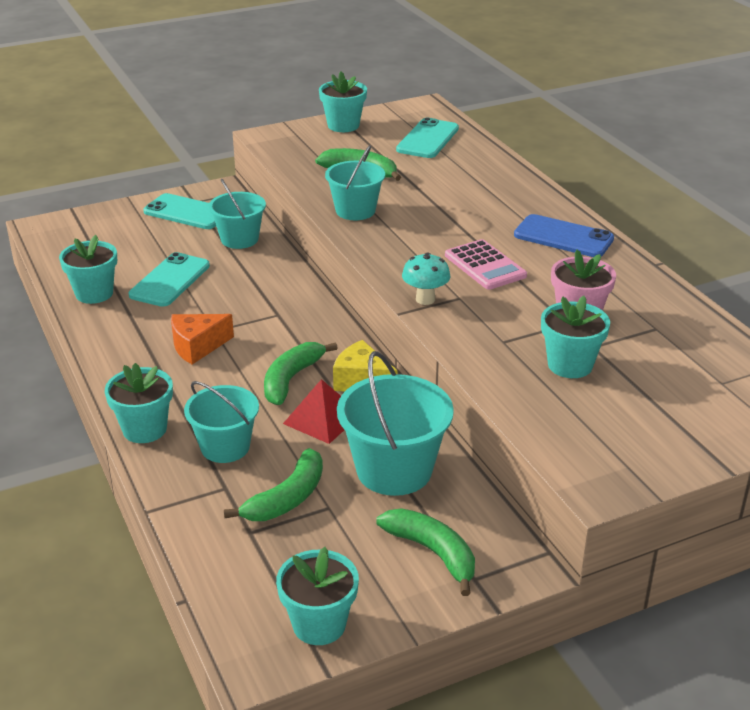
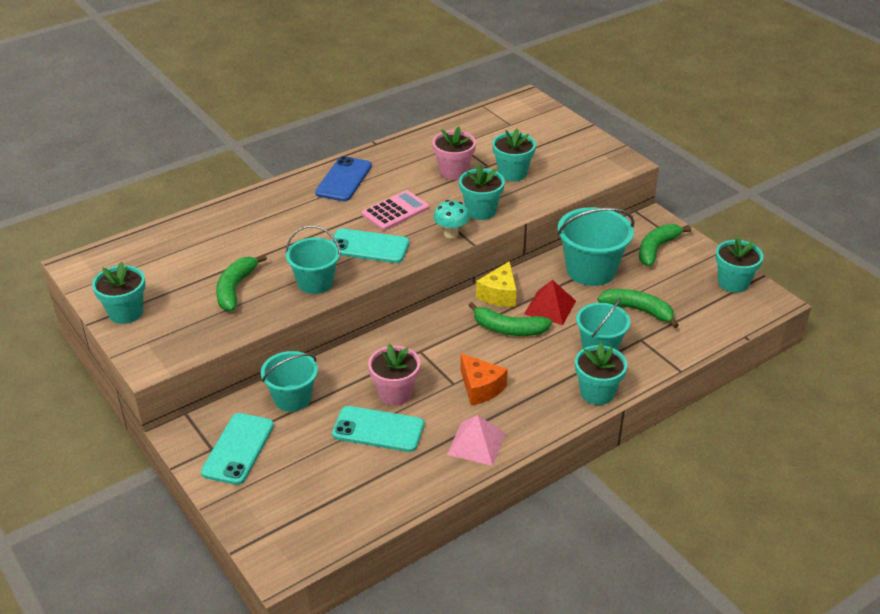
camera: 100 degrees left, 5 degrees up
turquoise flower pot [59,235,117,304] -> turquoise flower pot moved to [459,164,505,220]
turquoise phone [396,118,459,158] -> turquoise phone moved to [331,228,409,263]
none -> pink flower pot [368,344,420,405]
none -> pink pyramid [447,415,505,466]

